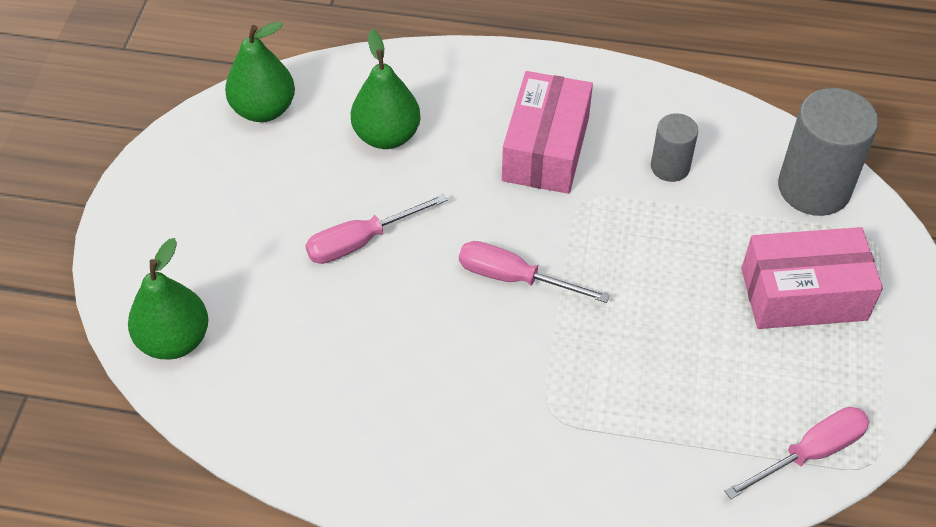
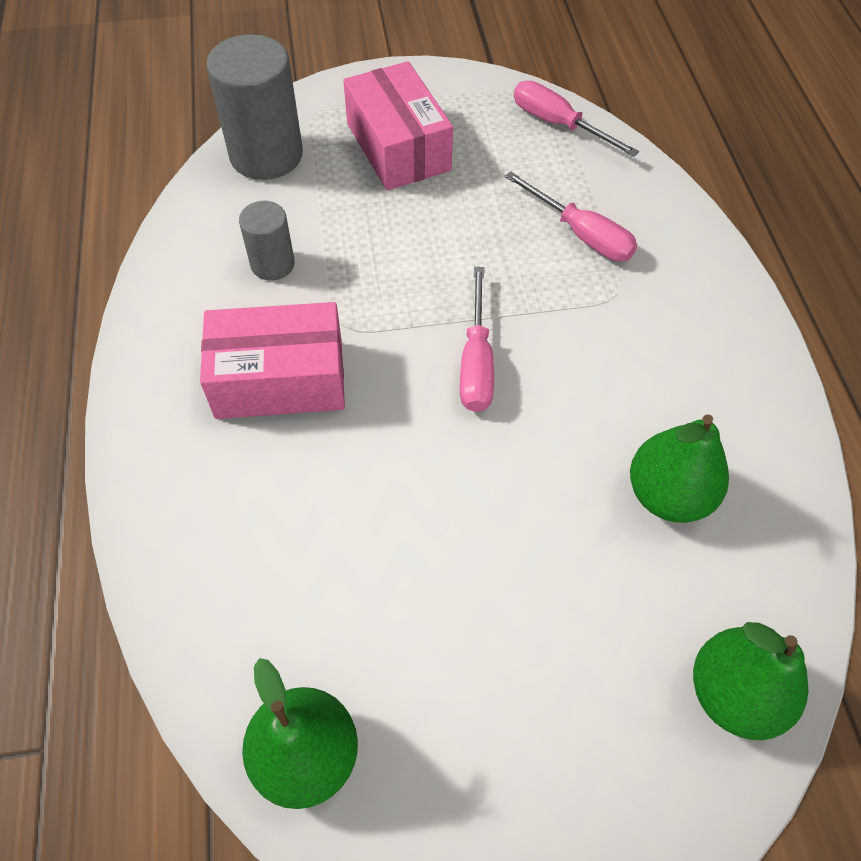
camera: 110 degrees left, 5 degrees up
pink screwdriver [305,194,447,264] -> pink screwdriver moved to [505,171,637,262]
green pear [351,29,421,149] -> green pear moved to [630,414,729,523]

